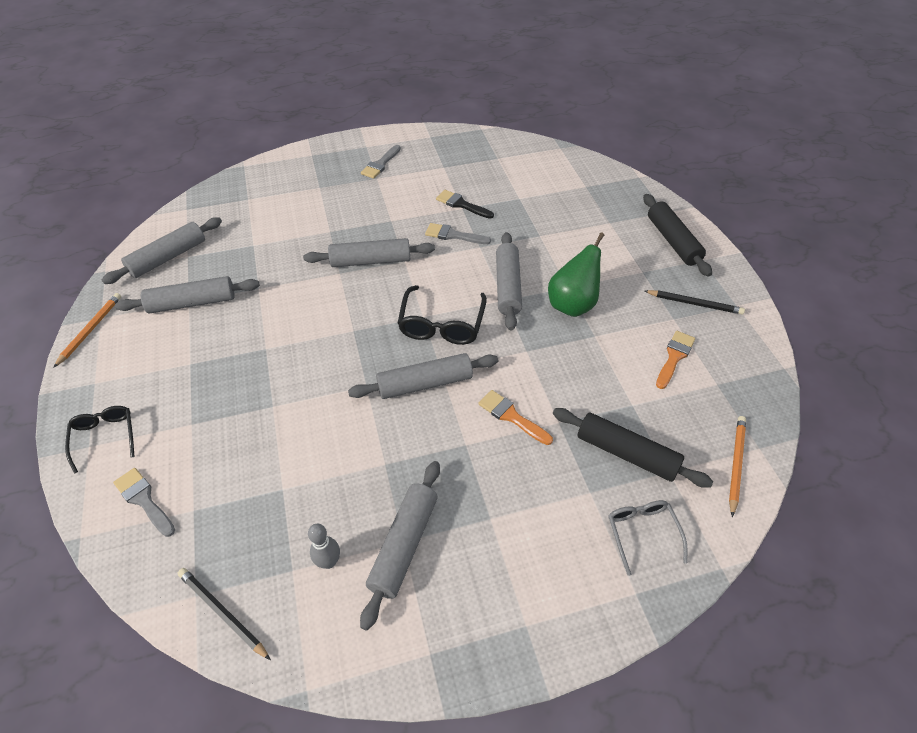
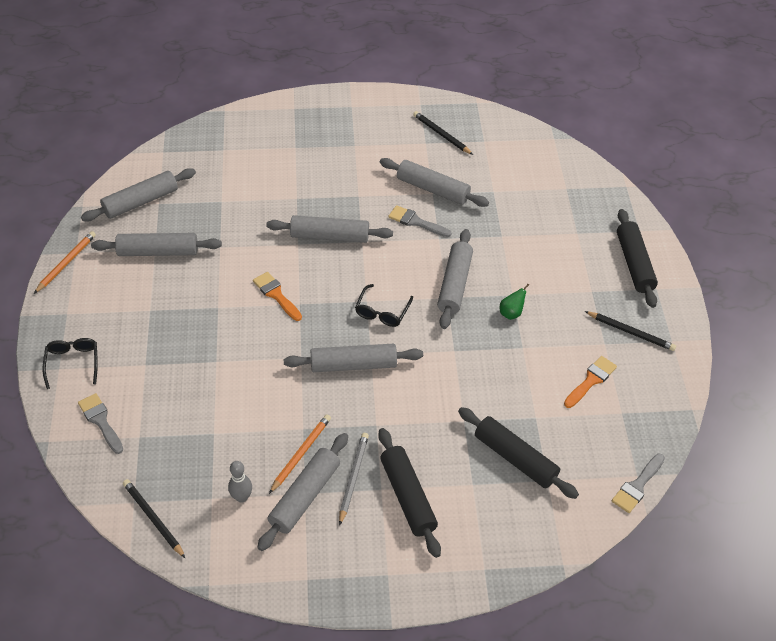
camera: 10 degrees right, 0 degrees up
grey brush [361,145,401,179] -> grey brush moved to [612,454,665,513]
black glasses [398,285,487,345] -> black glasses [355,284,413,327], size x0.65
black brush [436,190,494,219] -> grey rolling pin [380,158,489,207]
orange brush [478,390,553,445] -> orange brush moved to [253,272,302,321]
green pear [548,232,605,317] -> green pear [500,284,529,320], size x0.48
grey glasses [608,500,688,576] -> none
orange pencil [729,416,746,517] -> orange pencil moved to [269,414,331,494]
none -> grey pencil [339,433,369,526]
none -> black rolling pin [378,428,441,558]
none -> black pencil [413,111,473,155]

